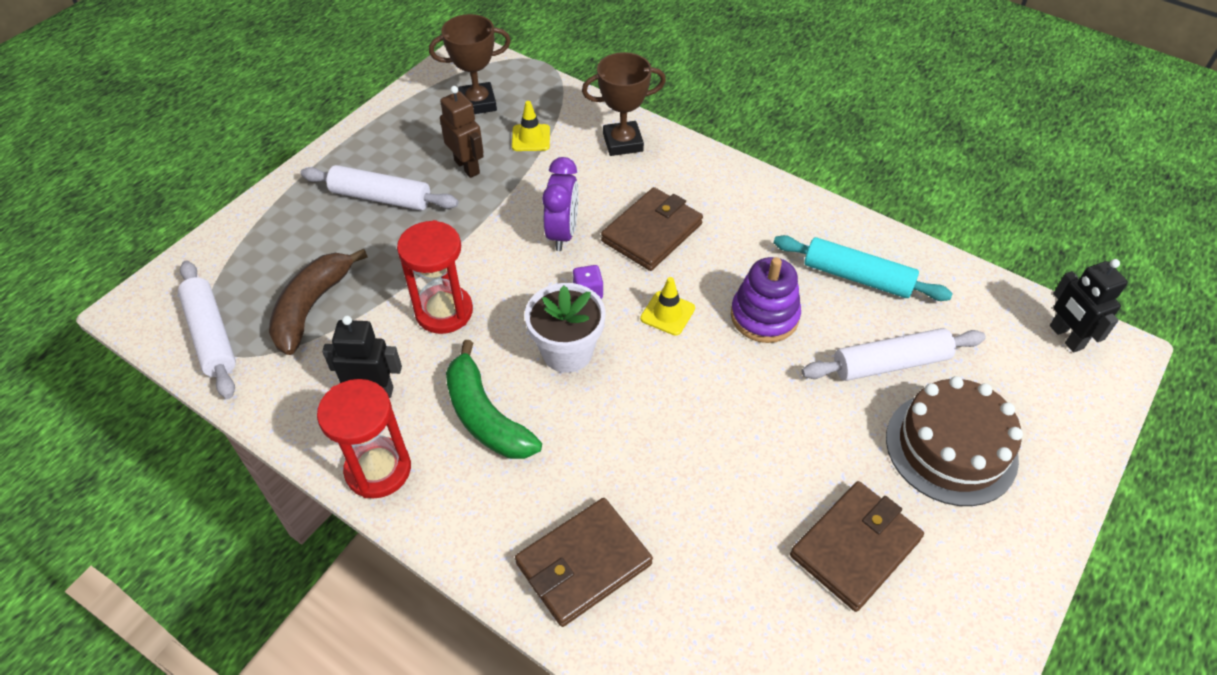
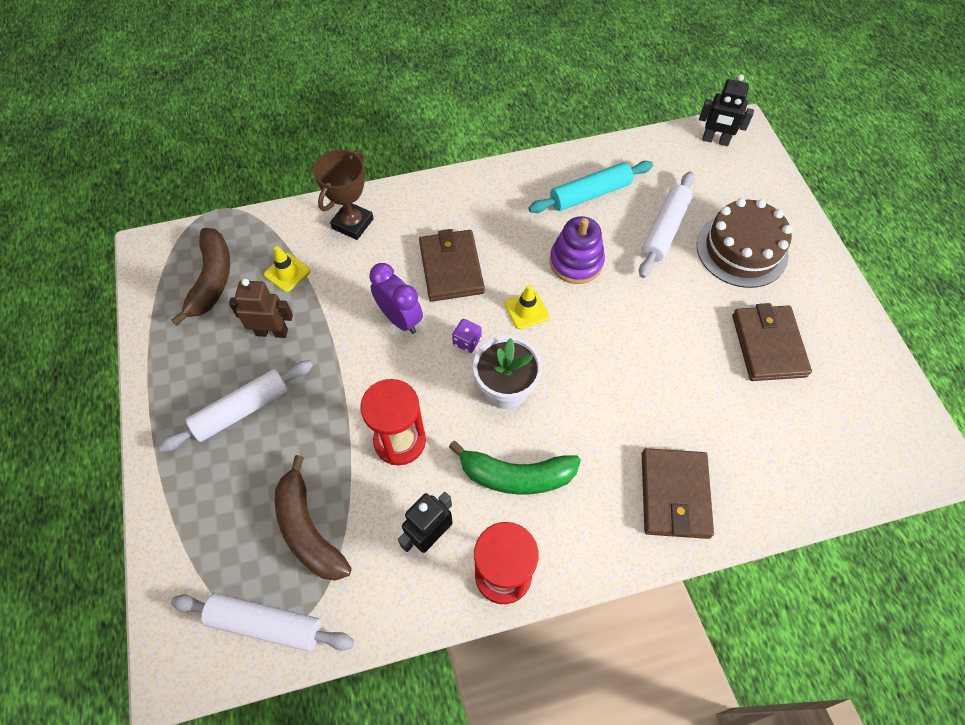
camera: 50 degrees left, 10 degrees up
brown trophy [429,14,511,114] -> brown banana [171,228,230,326]

